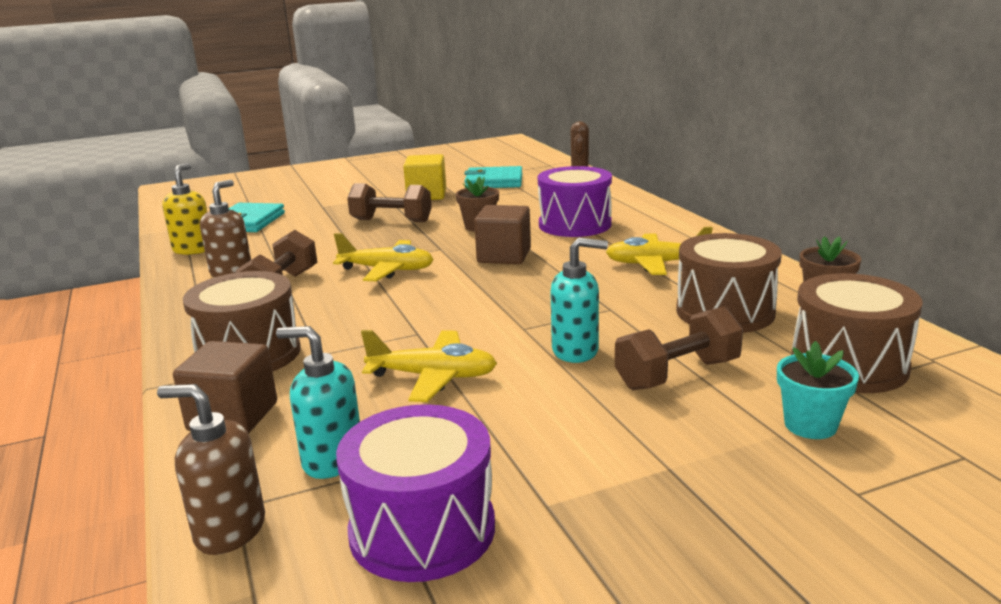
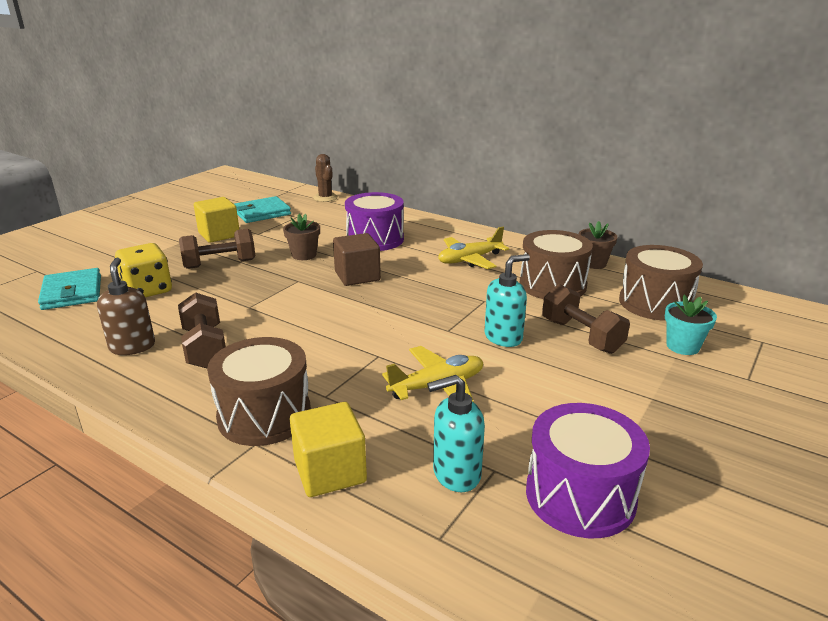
camera: 35 degrees left, 5 degrees up
brown soap dispenser [157,384,265,555] -> none
yellow soap dispenser [162,163,207,255] -> none
brown cube [173,341,277,434] -> yellow cube [290,402,367,497]
yellow plane [333,233,434,281] -> none
brown dumbbell [615,306,743,390] -> brown dumbbell turned 60 degrees counterclockwise [542,284,630,354]
none -> yellow dice [115,243,172,297]

